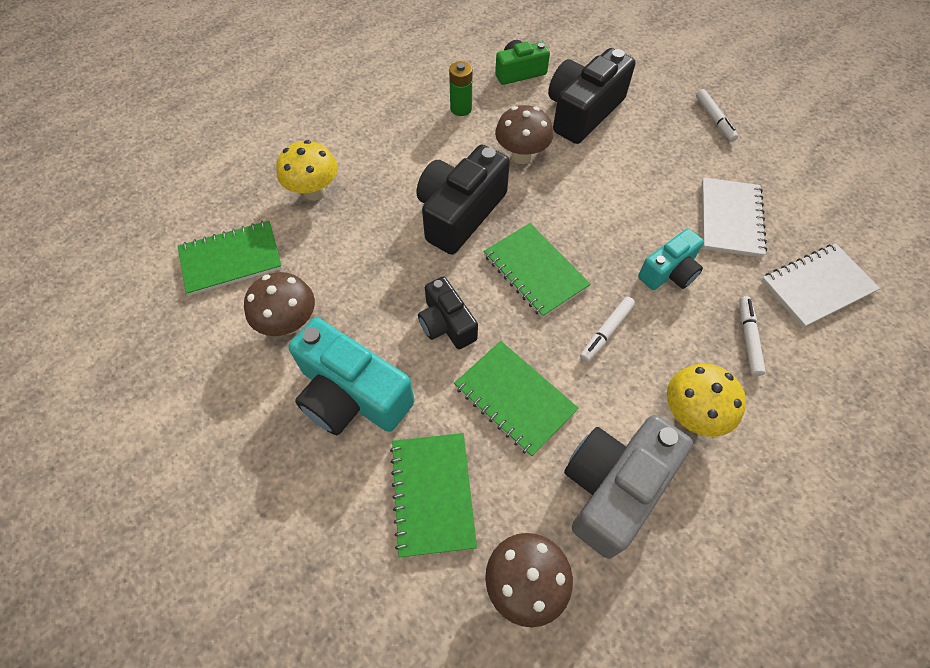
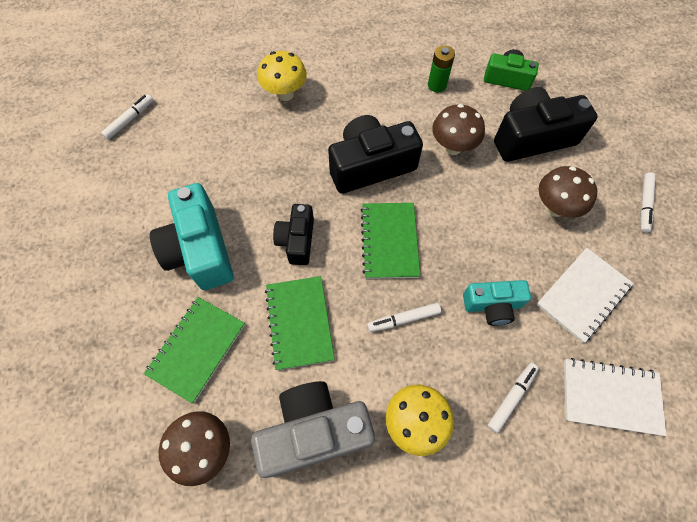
camera: 35 degrees right, 5 degrees up
green notebook [178,221,282,296] -> none
brown mushroom [244,272,315,336] -> brown mushroom moved to [539,166,597,218]
none -> white marker [101,94,153,140]

